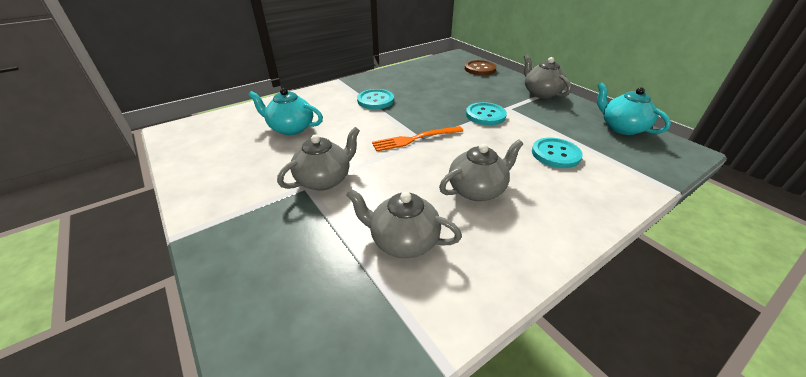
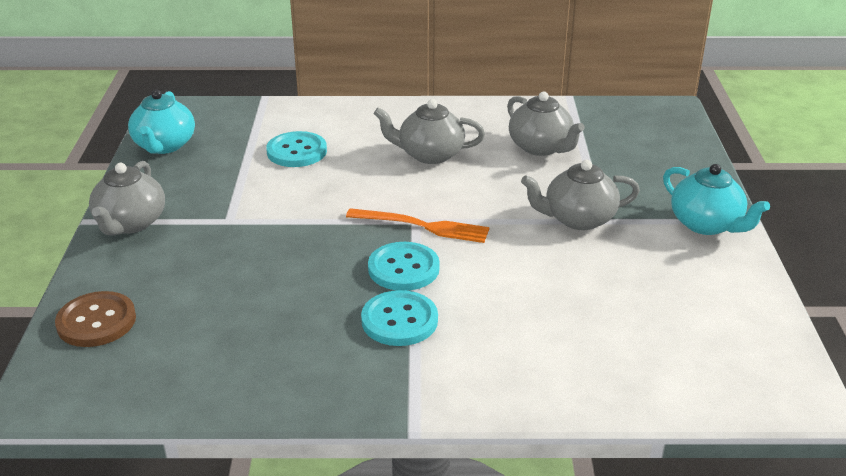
camera: 145 degrees left, 5 degrees down
turquoise teapot [248,88,323,135] -> turquoise teapot moved to [663,164,770,235]
turquoise button [466,102,507,125] -> turquoise button moved to [368,242,440,291]

